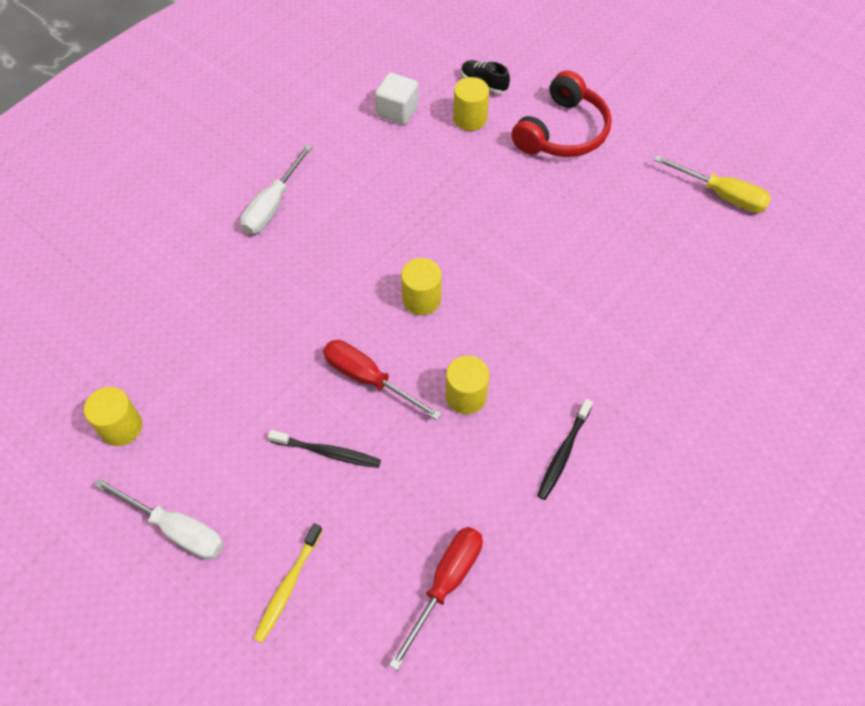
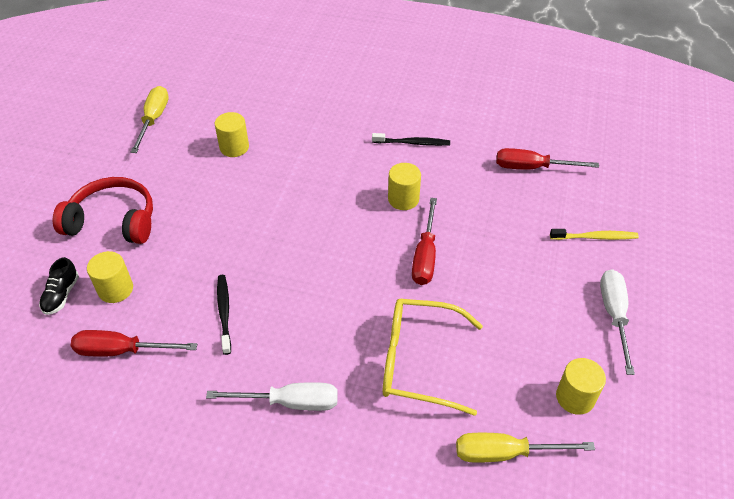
camera: 115 degrees left, 10 degrees down
black toothbrush [268,430,381,468] -> black toothbrush moved to [217,275,231,355]
white cube [375,73,418,125] -> red screwdriver [71,330,197,357]
yellow cylinder [401,258,442,315] -> yellow cylinder moved to [215,112,249,157]
none -> yellow glasses [383,299,483,416]
none -> yellow screwdriver [456,433,595,463]

